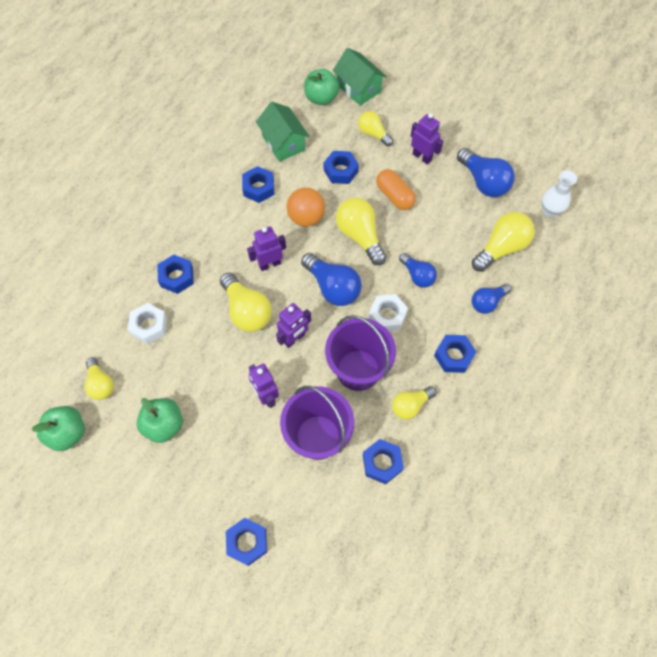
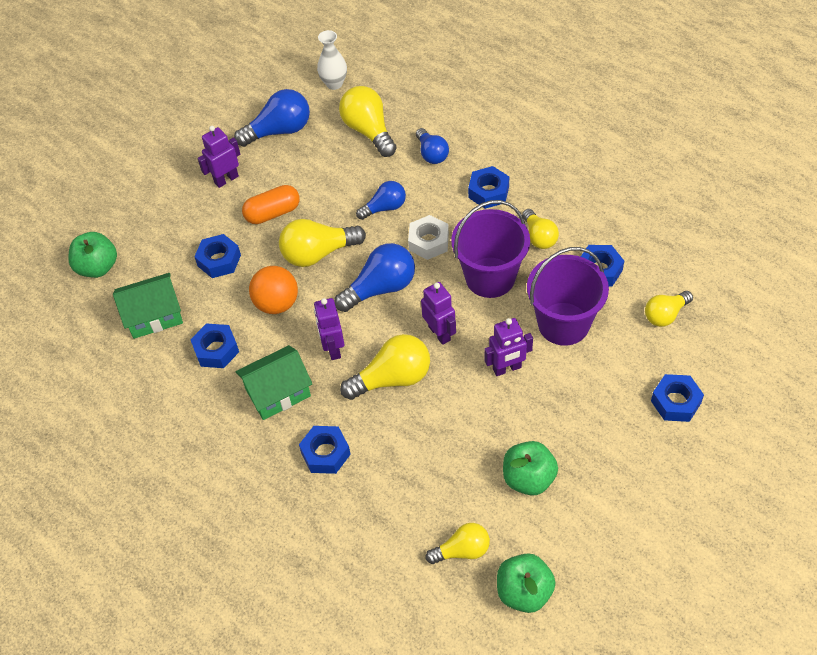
camera: 75 degrees left, 10 degrees down
white nut [128,303,167,344] -> none
green house [333,48,387,106] -> green house moved to [235,345,312,420]
yellow light bulb [358,111,393,147] -> yellow light bulb moved to [645,291,693,327]

